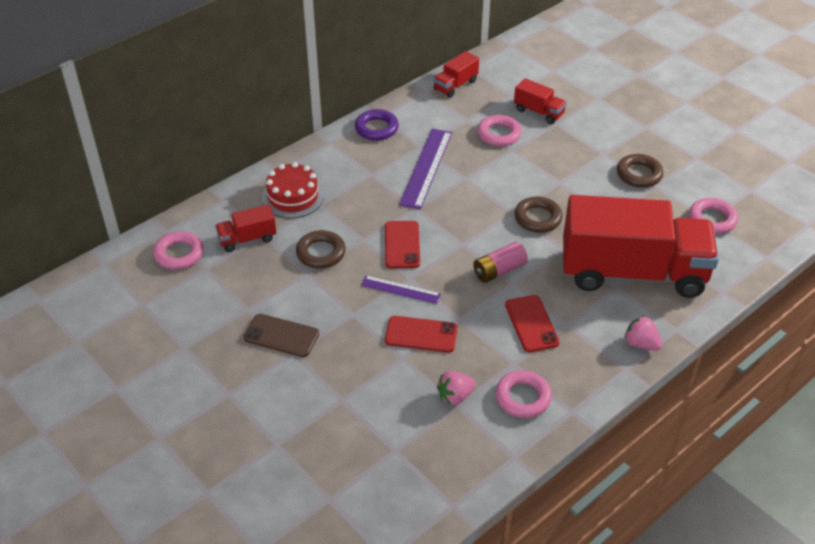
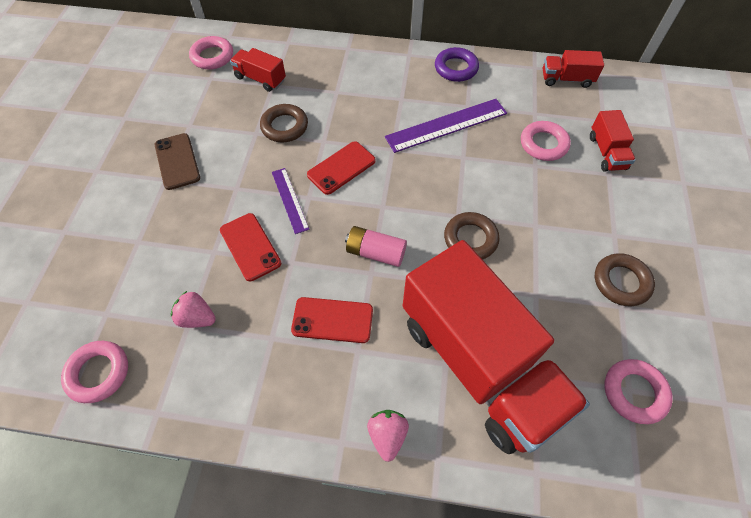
camera: 50 degrees right, 15 degrees up
red cake [262,162,324,218] -> none
pink ring [496,370,552,418] -> pink ring moved to [61,341,128,403]
red phone [505,295,560,352] -> red phone turned 60 degrees clockwise [291,297,373,343]

